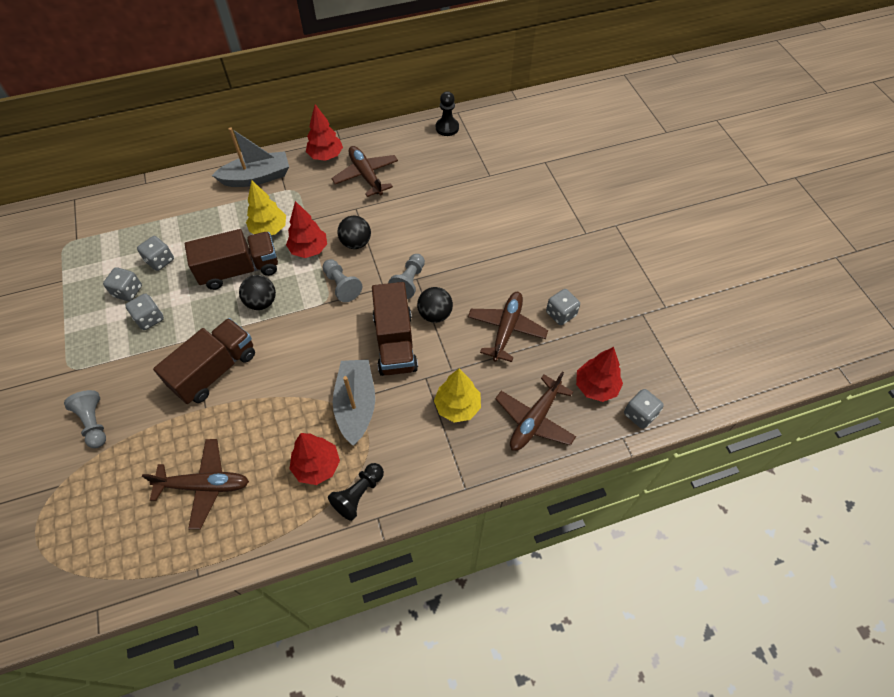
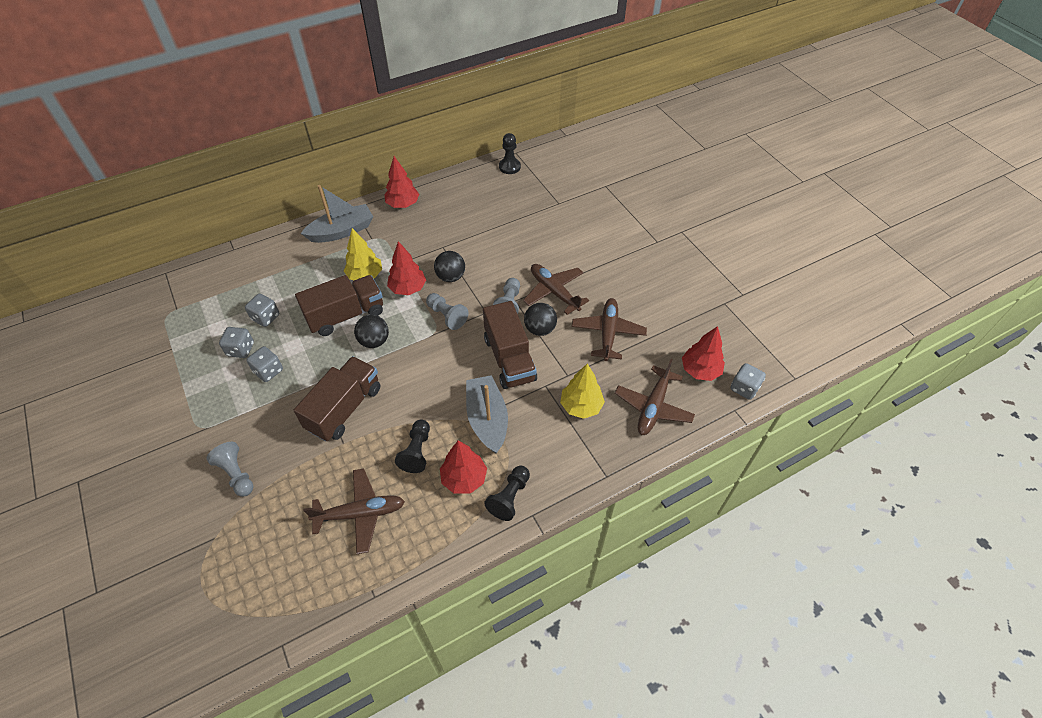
camera: 10 degrees left, 5 degrees down
brown plane [331,146,398,197] -> brown plane moved to [523,264,589,315]
grey dice [546,289,580,325] -> none
none -> black pawn [395,419,430,473]

